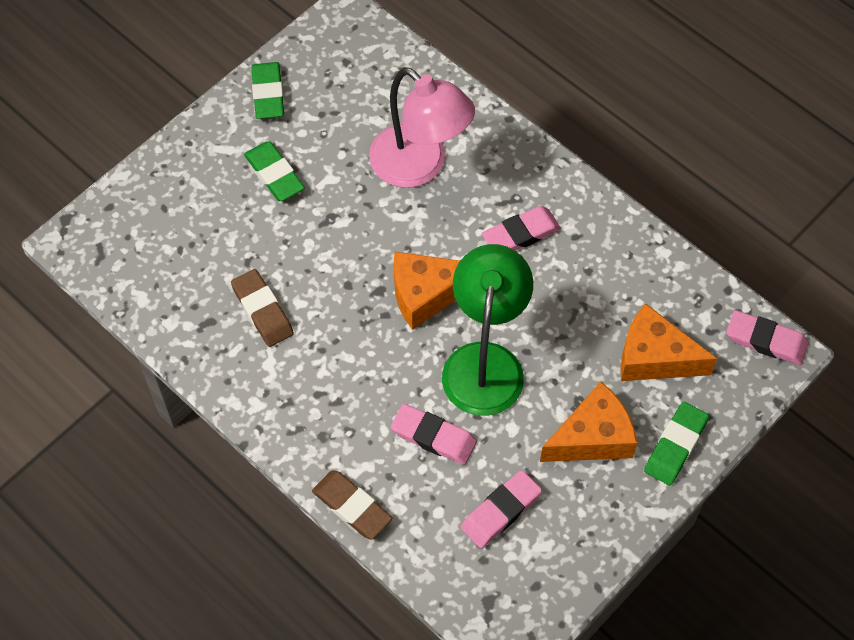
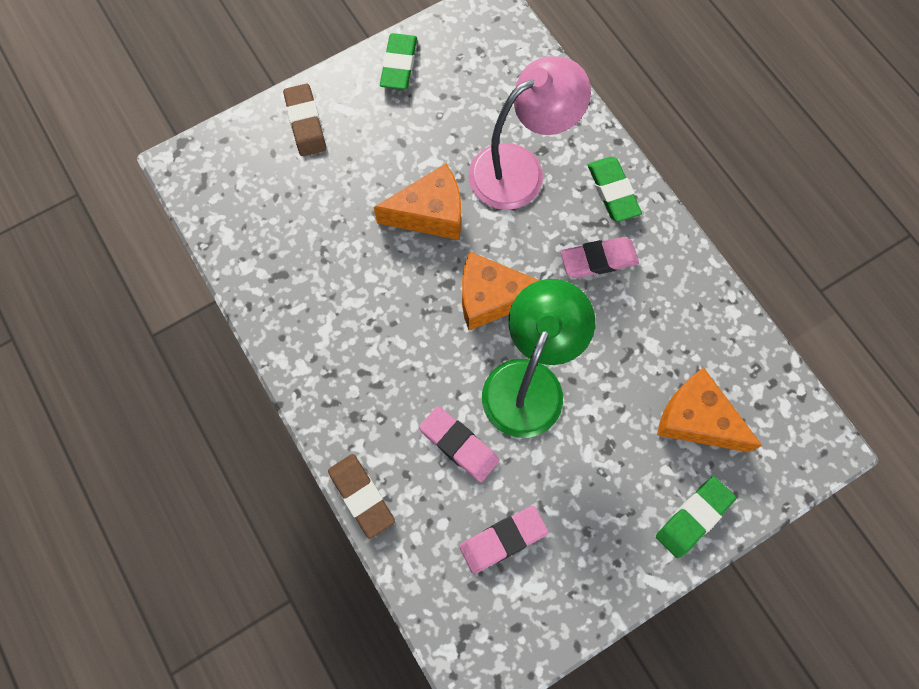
camera: 15 degrees right, 10 degrees up
brown eraser [231,269,294,347] -> brown eraser moved to [283,84,326,156]
green eraser [244,141,305,201] -> green eraser moved to [588,157,642,222]
pink lamp [369,67,475,188] -> pink lamp turned 90 degrees counterclockwise [468,56,591,210]
orange cheese [540,382,637,462] -> orange cheese moved to [374,164,461,240]
pink eraser [726,310,809,365] -> none

